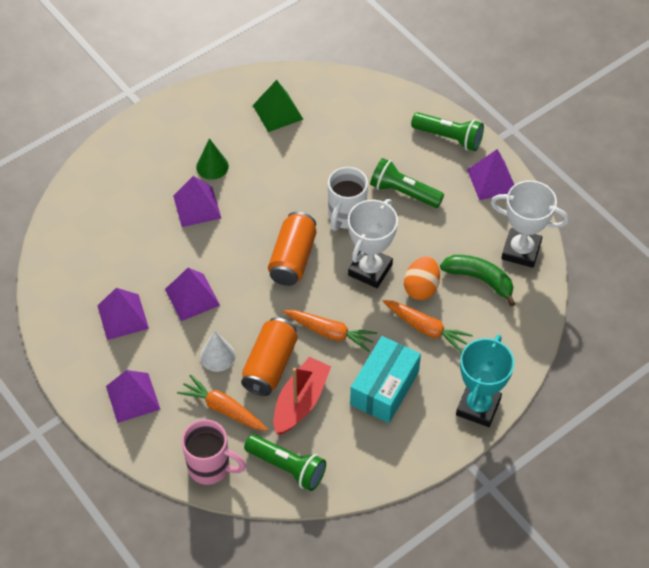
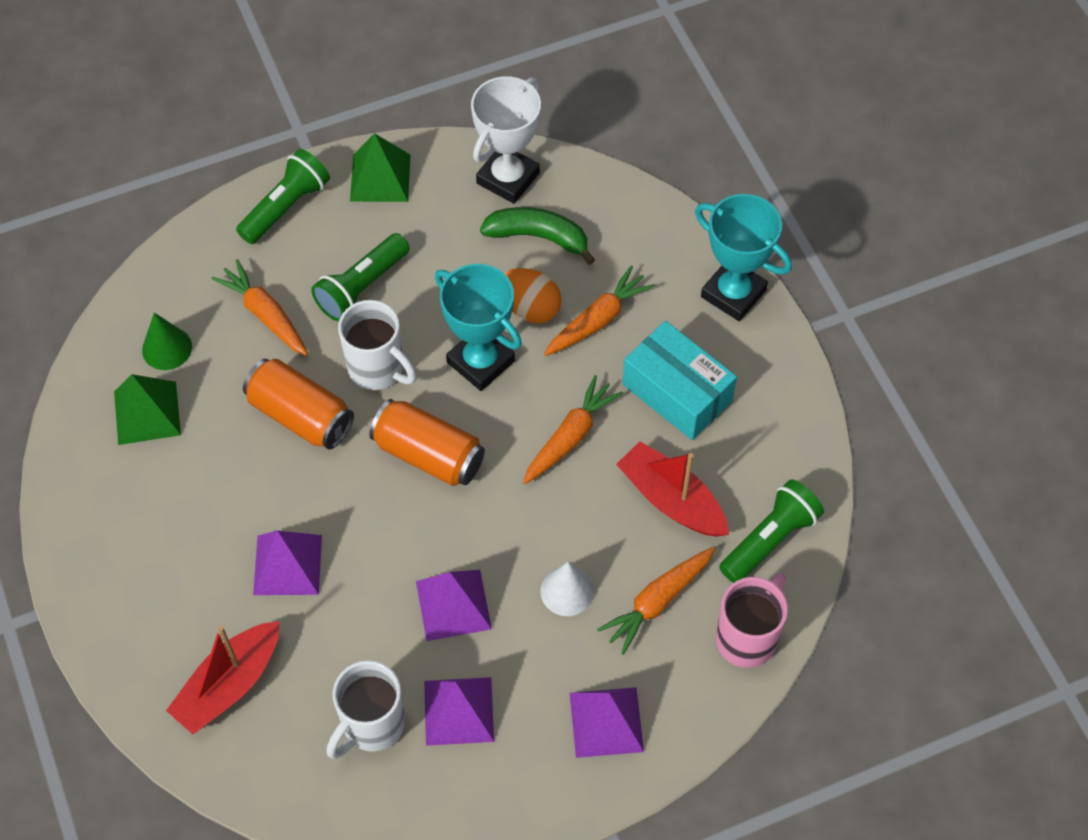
camera: 75 degrees left, 5 degrees up
green cone [196,138,229,180] -> green cone moved to [142,313,192,370]
orange can [241,317,298,396] -> orange can moved to [243,359,354,450]
white trophy [348,199,398,288] -> turquoise trophy [435,264,522,391]
green banana [440,255,515,307] -> green banana turned 60 degrees clockwise [480,207,595,265]
purple pyramid [467,149,514,200] -> green pyramid [350,133,411,202]
none -> red boat [166,621,280,734]
none -> orange carrot [211,259,309,356]
none -> white mug [326,660,405,759]

